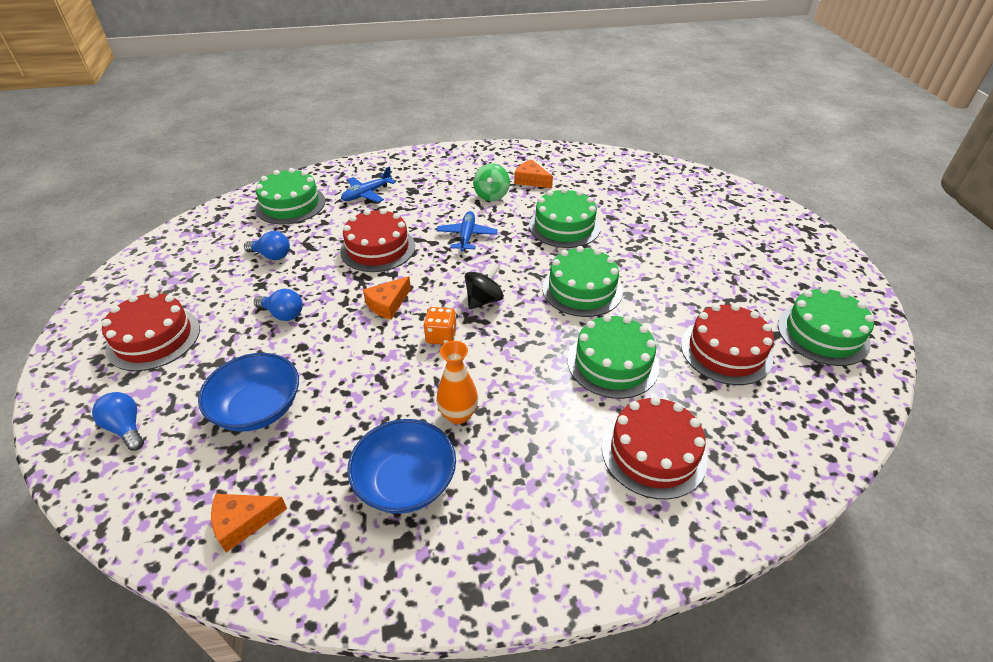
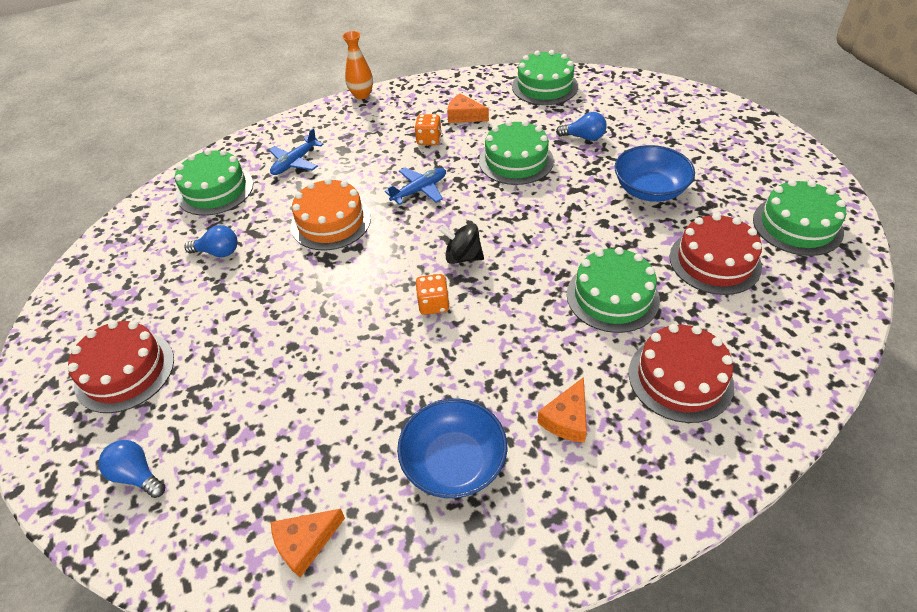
camera: 10 degrees left, 5 degrees up
blue bowl [198,353,299,432] -> blue bowl moved to [615,145,695,202]
blue light bulb [254,289,303,321] -> blue light bulb moved to [556,112,607,141]
red cake [340,208,415,272] -> orange cake [291,178,371,250]
orange cheese [363,276,411,320] -> orange cheese moved to [537,377,587,443]
blue plane [436,211,497,252] -> blue plane turned 60 degrees clockwise [385,168,446,205]
orange vase [436,341,478,424] -> orange vase moved to [342,31,373,99]
black spinning top [465,264,504,309] -> black spinning top turned 105 degrees counterclockwise [439,223,484,264]
green spinning top [473,164,510,201] -> orange dice [415,114,442,145]
green cake [542,246,623,317] -> green cake moved to [512,50,578,105]

